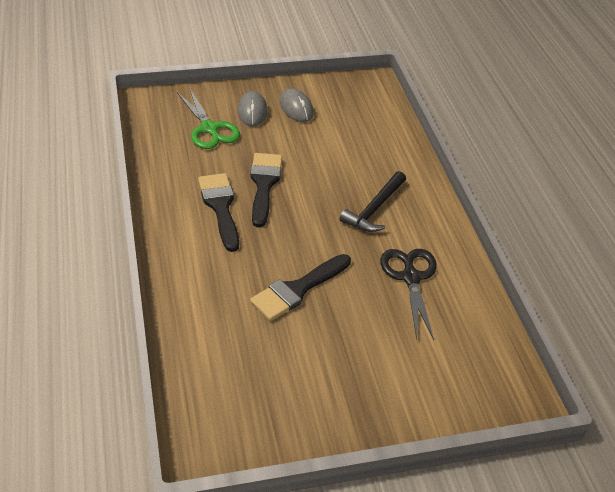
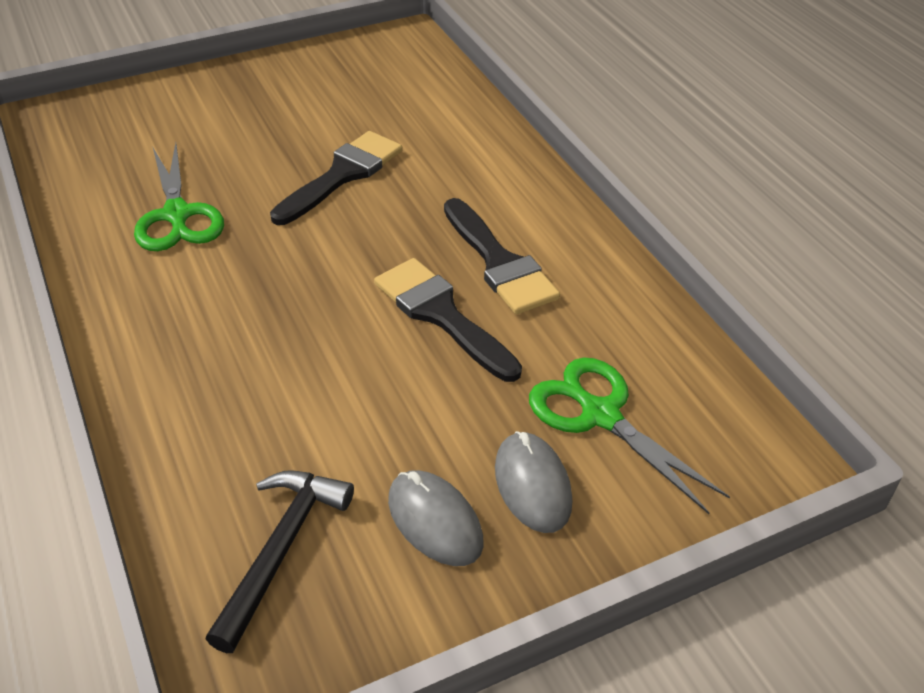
camera: 170 degrees right, 0 degrees up
black brush [250,153,282,228] -> black brush turned 150 degrees clockwise [374,258,522,382]
black hammer [340,171,406,232] -> black hammer moved to [205,470,354,653]
black scissors [380,249,437,340] -> green scissors [134,143,224,251]

